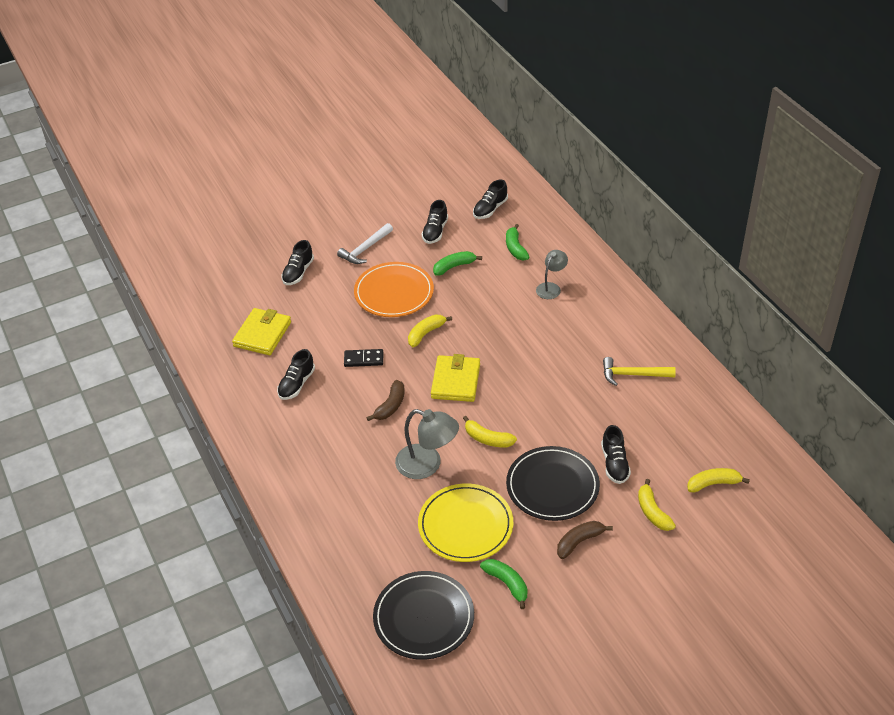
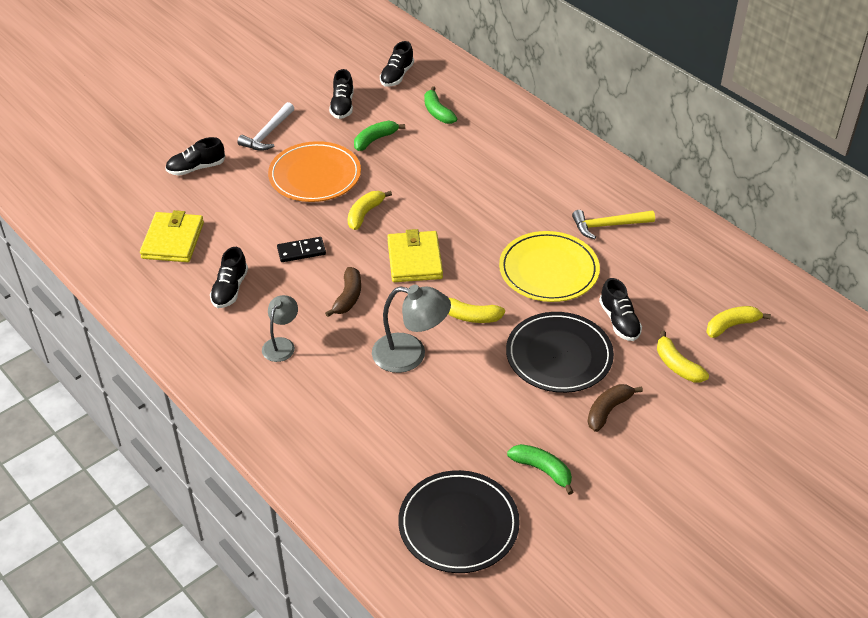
camera: 15 degrees left, 0 degrees up
black shoe [281,240,314,285] -> black shoe turned 60 degrees clockwise [165,137,225,176]
yellow plate [418,484,513,562] -> yellow plate moved to [499,231,600,302]
grey lamp [536,250,568,299] -> grey lamp moved to [262,295,298,362]

